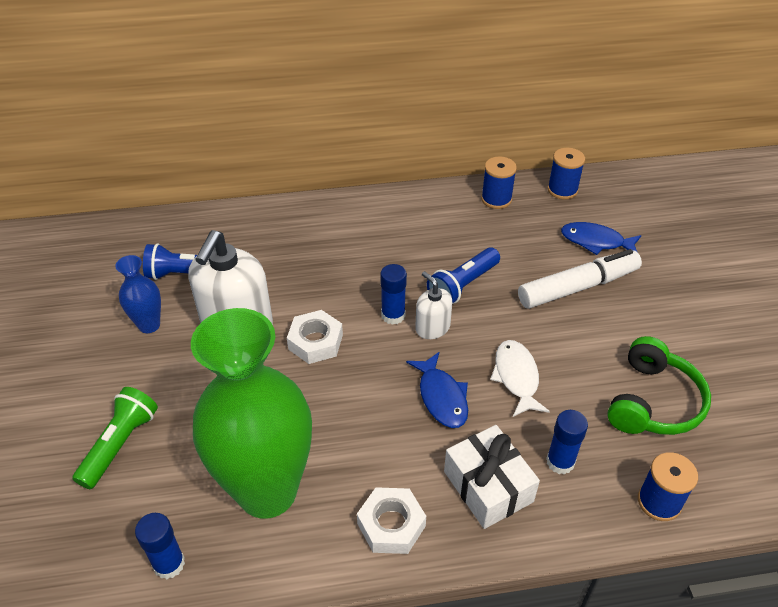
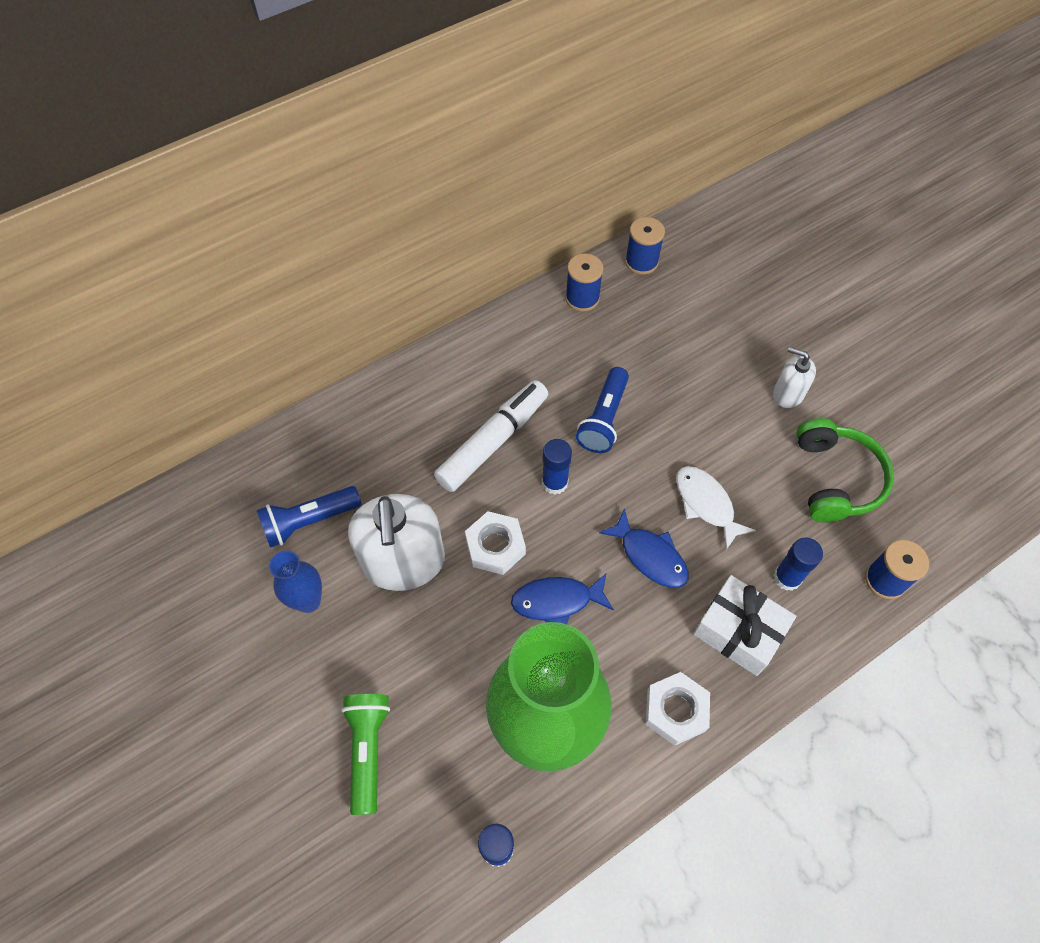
camera: 25 degrees left, 15 degrees up
white soap dispenser [415,271,452,339] -> white soap dispenser moved to [773,347,816,408]
white marker [518,249,642,309] -> white marker moved to [434,380,548,492]
blue fish [561,222,641,255] -> blue fish moved to [511,574,614,624]

